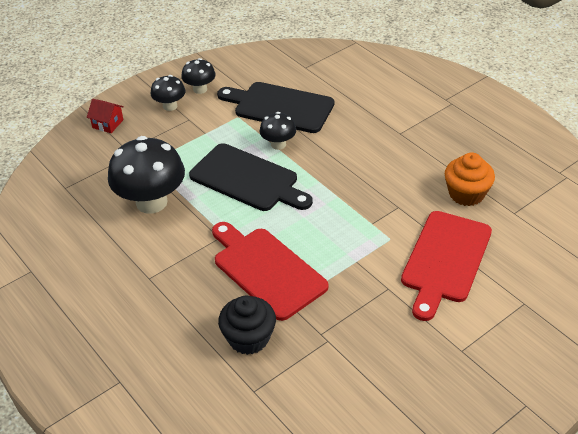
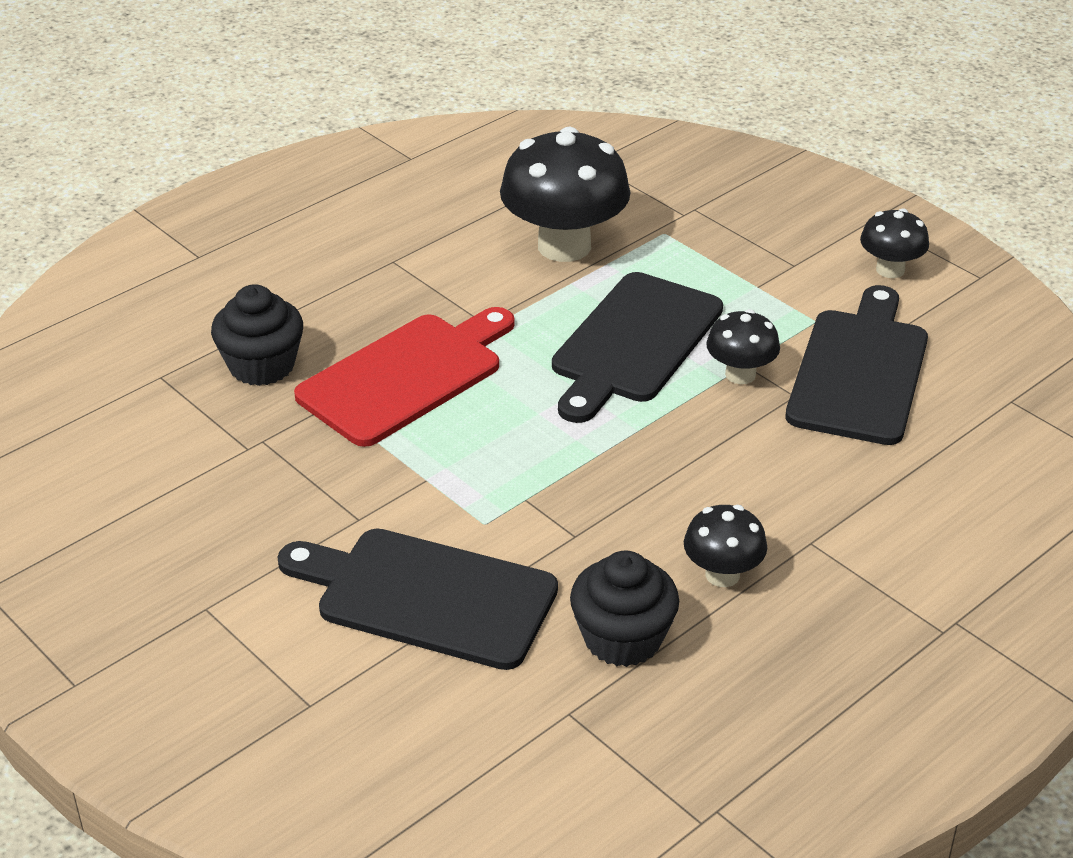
camera: 85 degrees right, 5 degrees down
red house [87,99,124,133] -> none
black mushroom [151,75,186,111] -> black mushroom moved to [684,505,767,587]
red cutting board [401,211,492,321] -> black cutting board [277,529,558,670]
orange cupcake [445,153,495,206] -> black cupcake [570,551,679,667]

